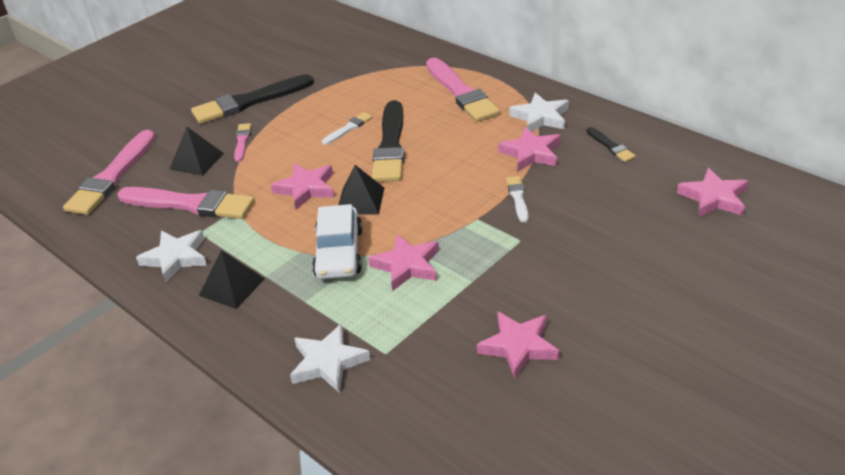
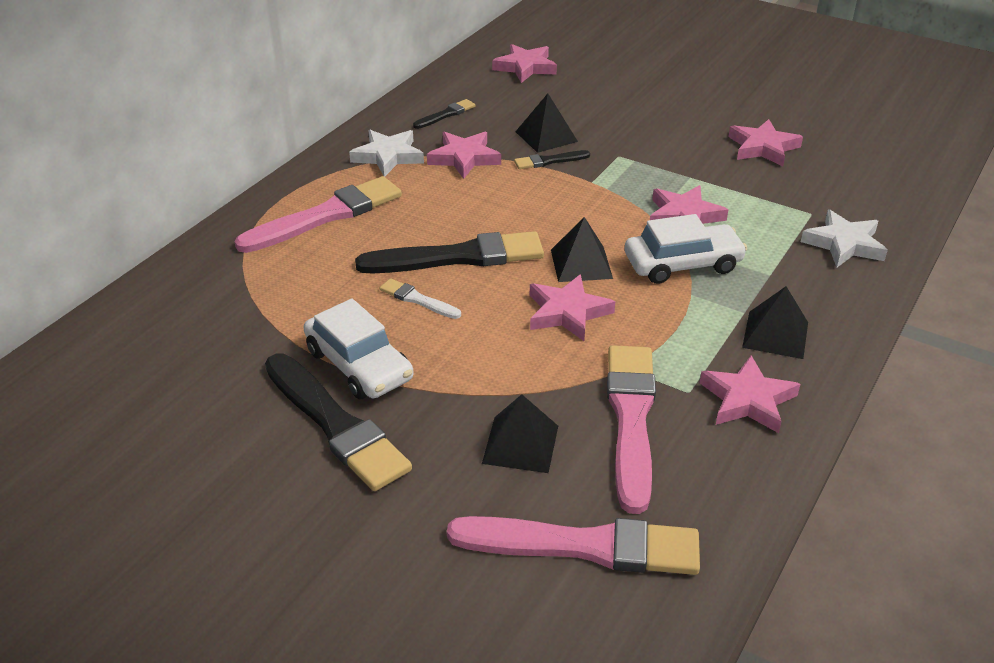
camera: 105 degrees left, 0 degrees up
white star [136,230,207,283] -> pink star [700,355,800,433]
pink brush [234,123,251,162] -> none
white brush [506,176,529,223] -> black brush [514,150,590,169]
none -> white car [304,299,413,399]
none -> black pyramid [515,94,578,153]

